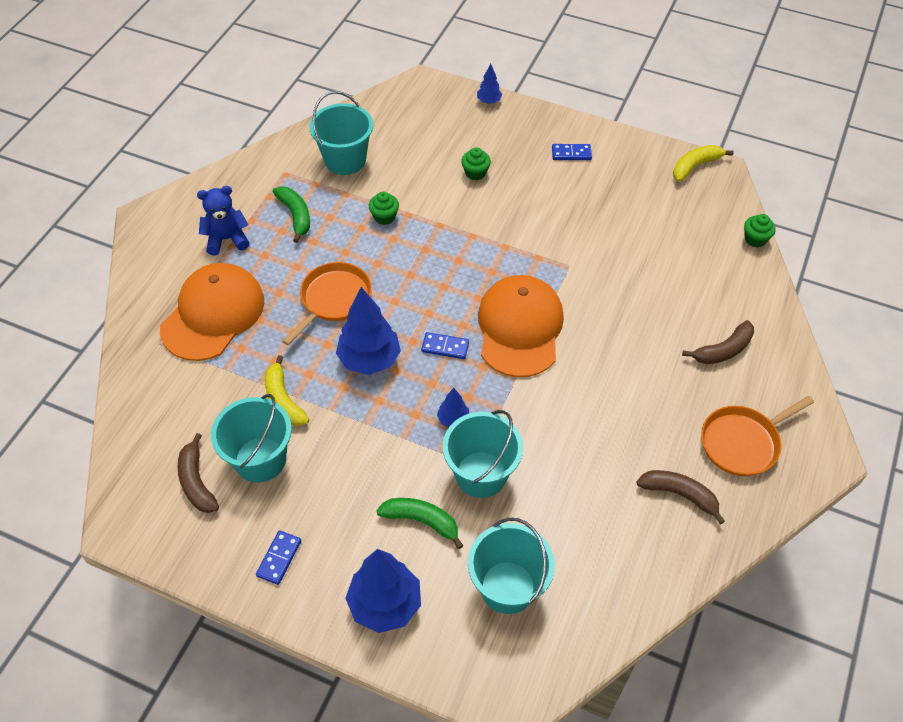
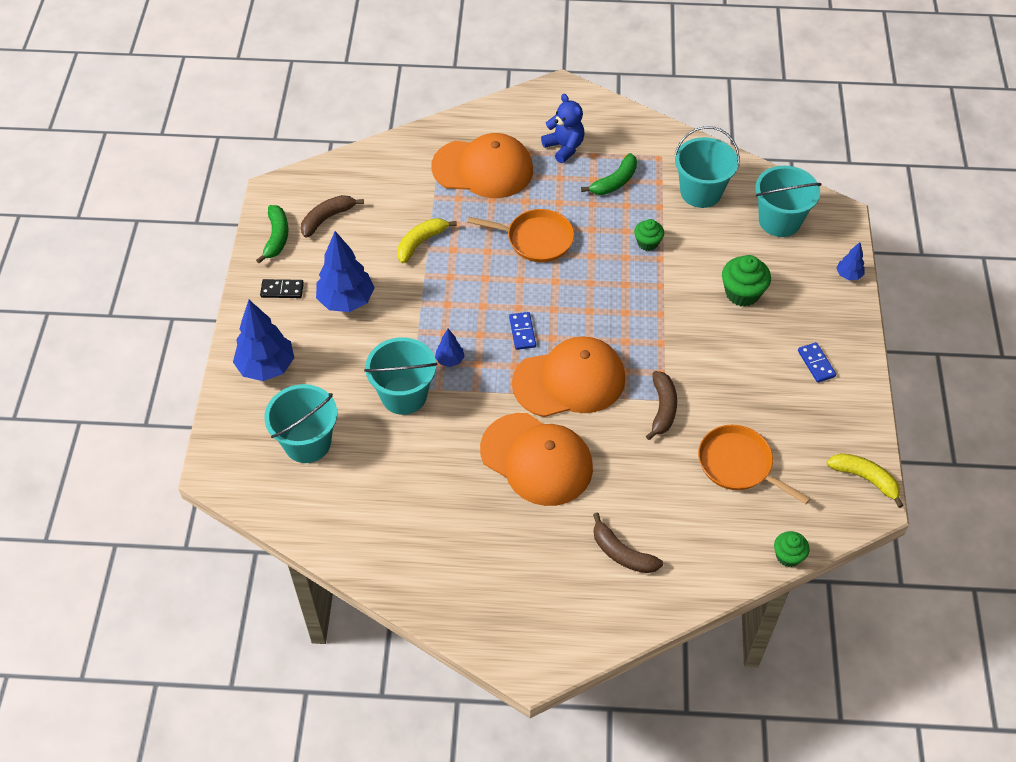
camera: 70 degrees right, 0 degrees up
turquoise bucket [211,394,292,483] -> turquoise bucket moved to [755,166,822,237]
blue domino [256,530,301,585] -> black domino [260,279,304,298]
blue tree [336,287,401,375] -> blue tree moved to [316,231,375,312]
green banana [377,498,463,549] -> green banana moved to [256,205,288,264]
green cupcake [461,147,491,180] -> green cupcake [722,255,771,307], size x1.58
brown banana [637,470,725,524] -> brown banana moved to [646,371,677,440]
orange pan [701,396,814,476] -> orange pan moved to [698,425,811,504]
none -> orange cap [480,413,593,506]

